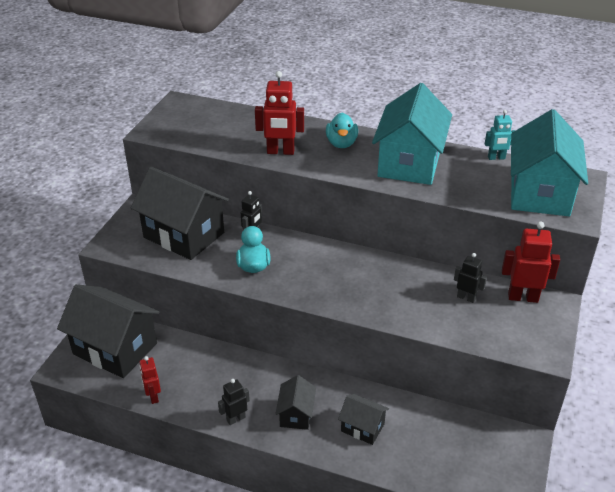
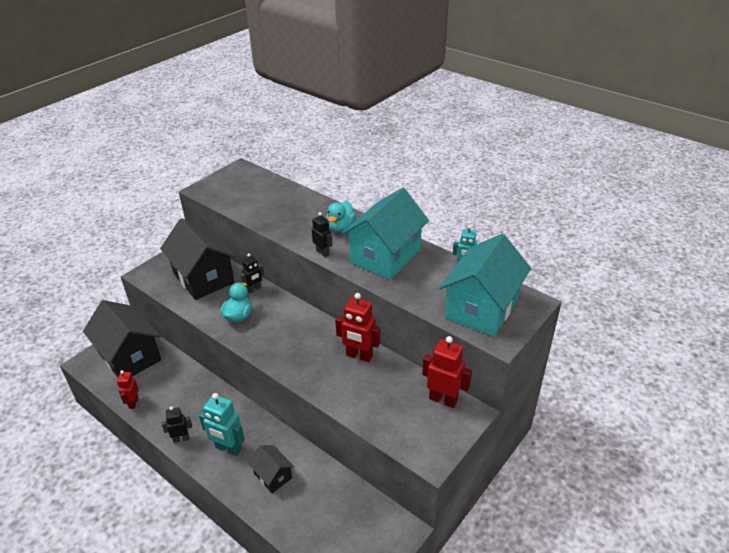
camera: 20 degrees right, 0 degrees up
red robot [255,71,304,155] -> red robot moved to [335,293,380,362]
black house [275,375,316,430] -> turquoise robot [199,393,244,456]
black robot [454,253,487,303] -> black robot moved to [312,212,333,257]

